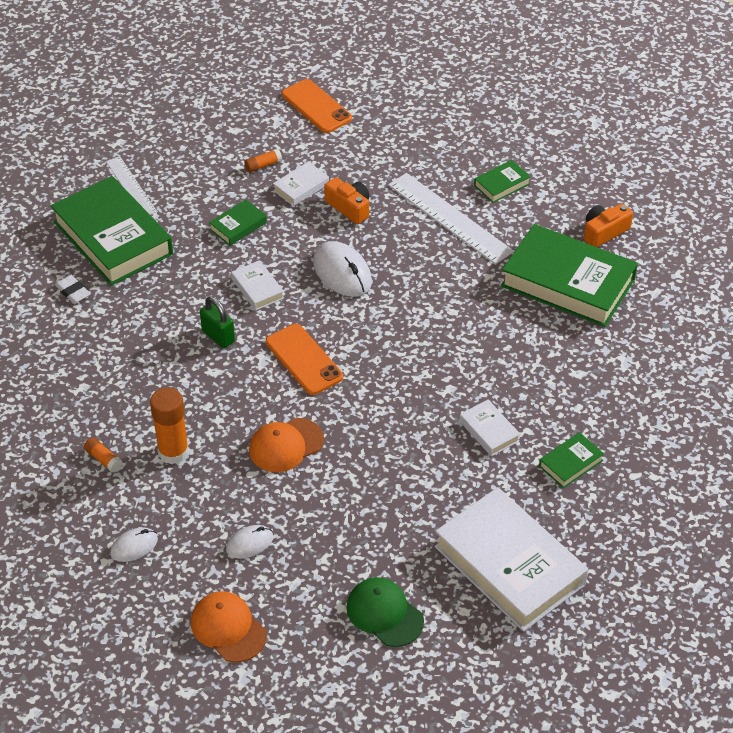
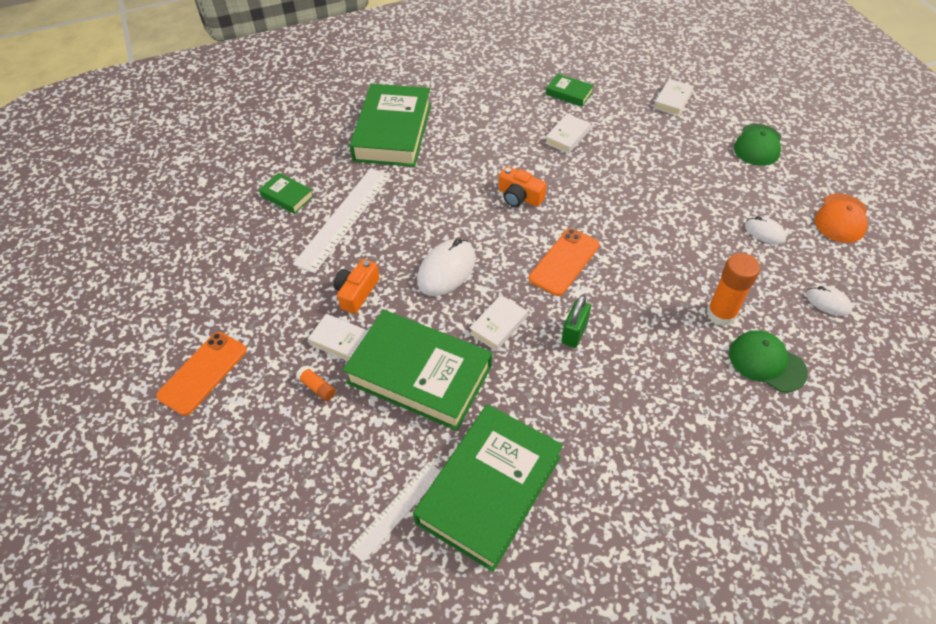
camera: 110 degrees left, 5 degrees up
white eraser [54,275,91,304] -> none
orange glue stick [84,437,123,473] -> green cap [729,330,808,393]
green book [209,200,267,246] -> green book [343,310,492,431], size x2.27
orange cap [249,418,324,472] -> none
white book [435,487,588,632] -> white book [654,79,694,116], size x0.44
orange camera [584,203,633,247] -> orange camera moved to [499,166,546,207]

